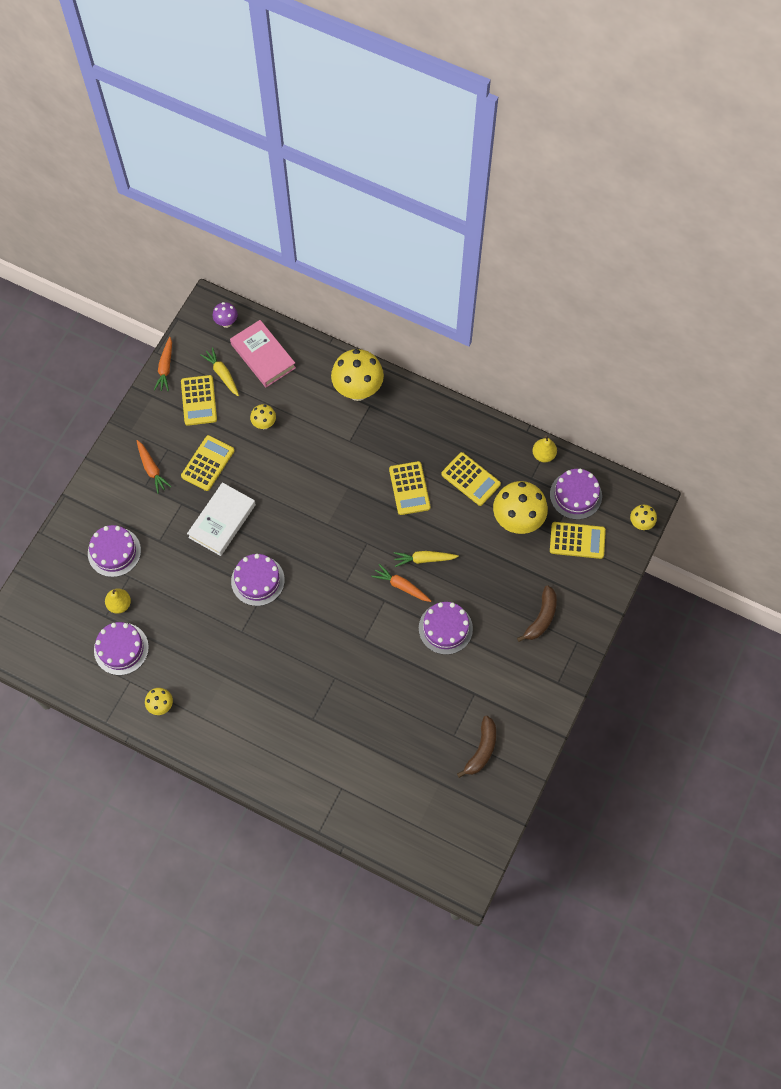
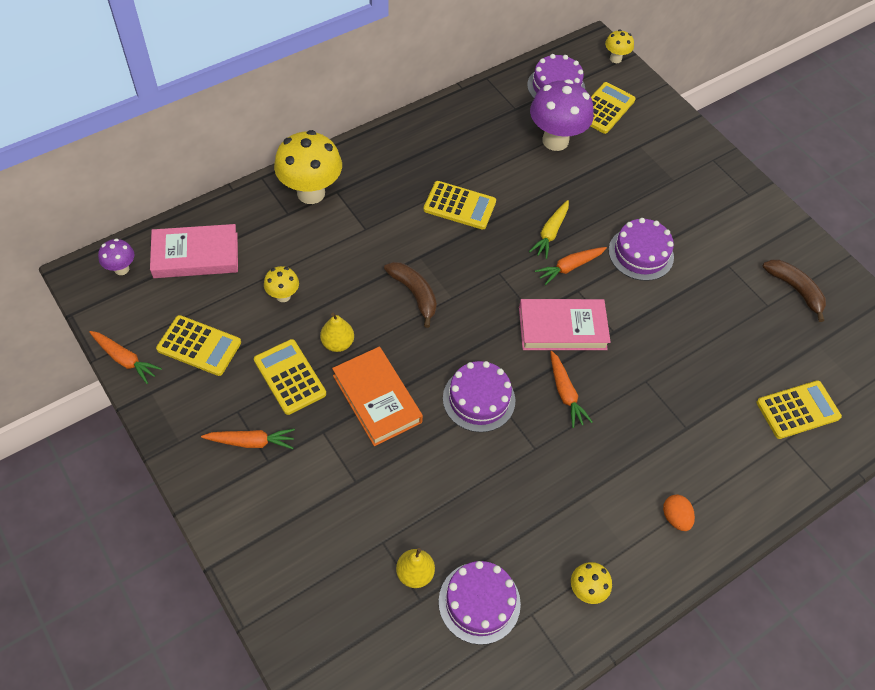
camera: 65 degrees left, 10 degrees down
purple cake [88,525,141,577] -> none
white book [187,482,256,556] -> orange book [332,347,423,446]
yellow carrot [200,347,239,396] -> none
yellow calculator [441,452,501,506] -> yellow calculator moved to [756,380,842,439]
yellow mushroom [493,481,548,534] -> purple mushroom [530,79,594,151]
brown banana [517,585,557,642] -> brown banana moved to [384,262,437,328]
yellow pear [532,435,557,462] -> yellow pear moved to [320,313,354,352]
none -> pink book [519,299,611,350]
none -> orange carrot [550,351,592,428]
none -> orange egg [663,495,695,531]

